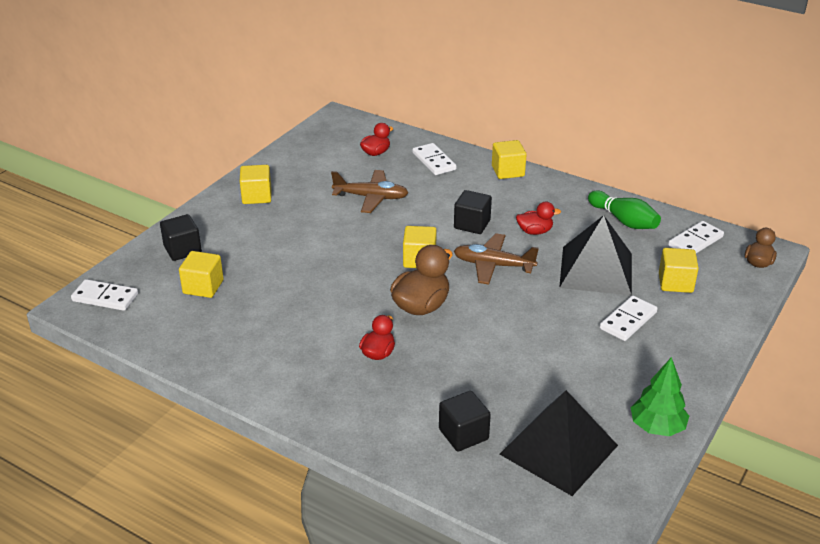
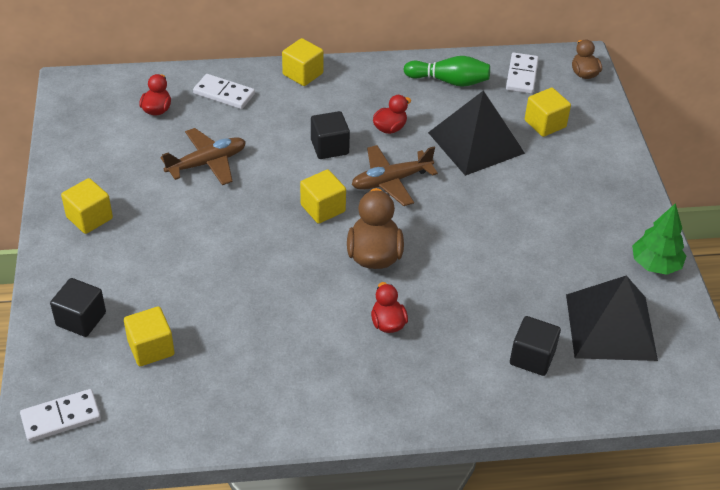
camera: 40 degrees left, 10 degrees up
white domino [600,296,658,341] -> none

